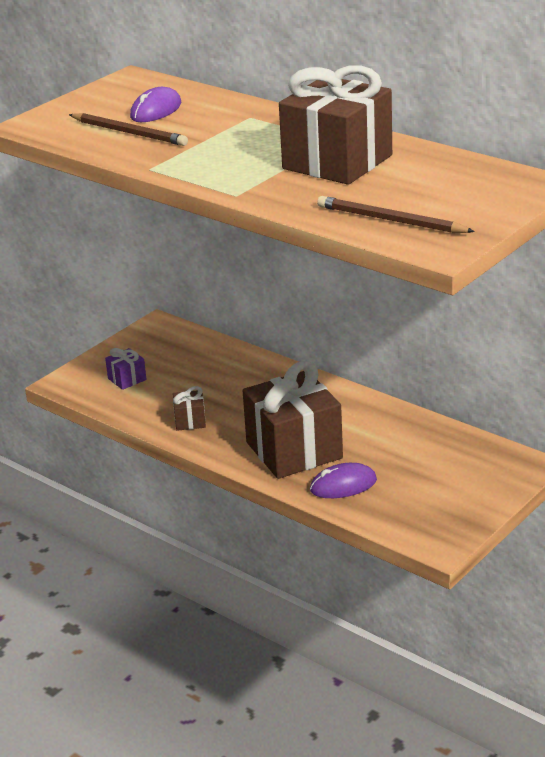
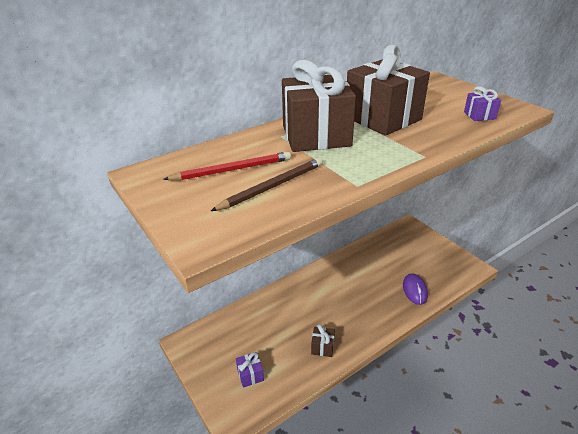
camera: 75 degrees left, 5 degrees up
purple mouse [130,87,181,122] -> red pencil [163,152,291,180]
brown gift [243,361,343,479] -> brown gift moved to [282,60,356,152]
brown pencil [317,196,475,233] -> purple gift [464,86,501,121]

